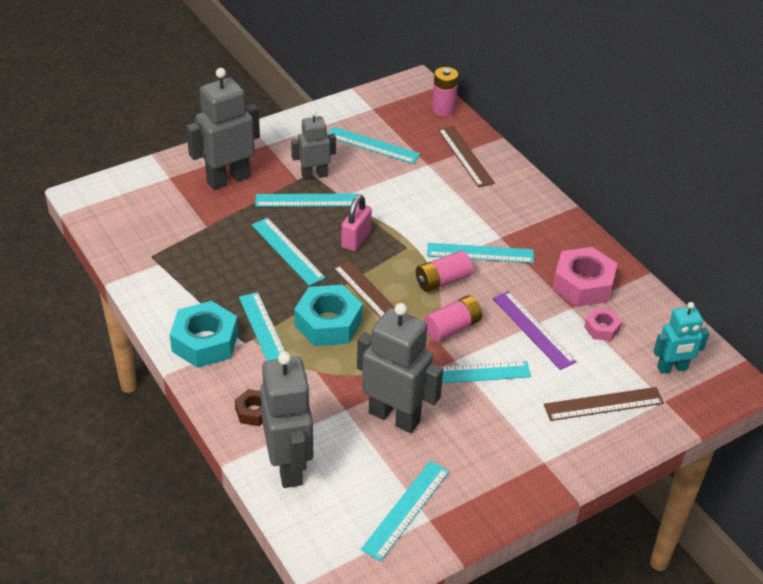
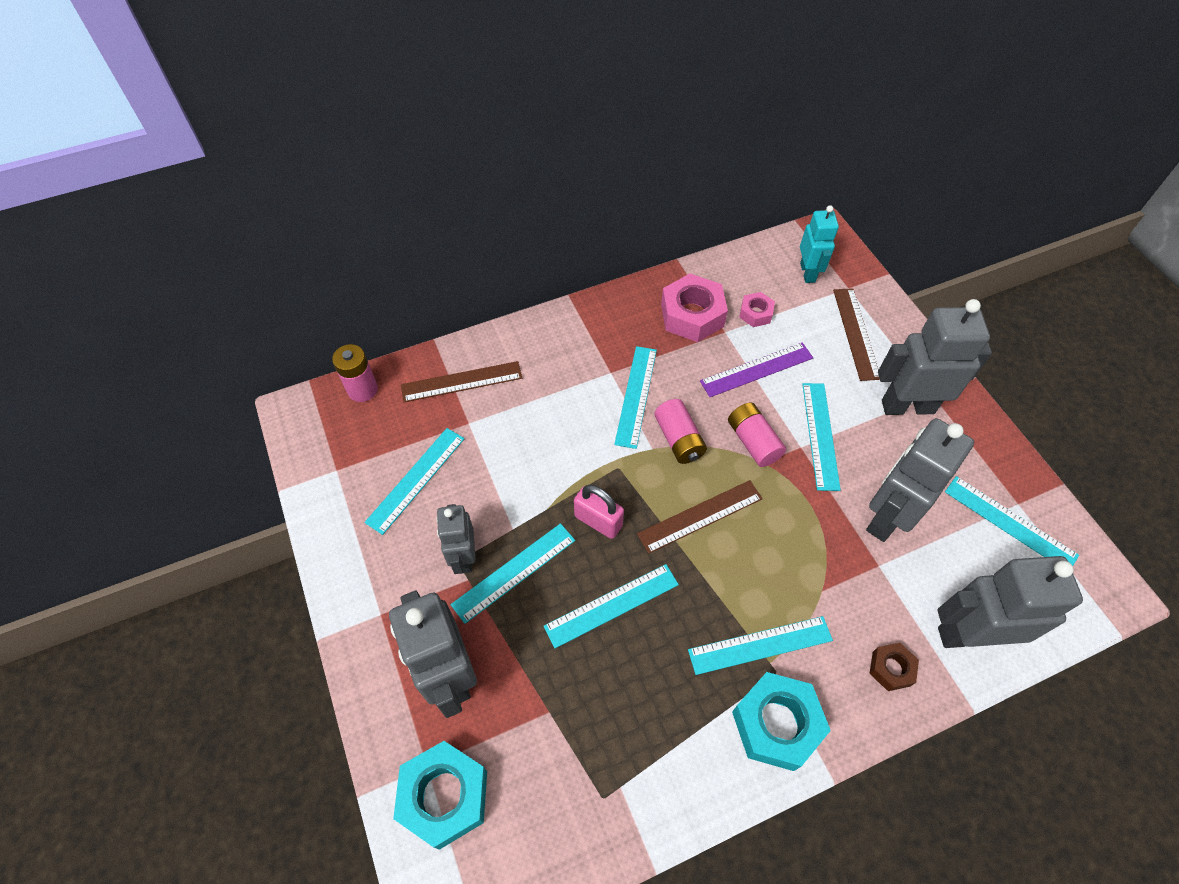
camera: 80 degrees left, 15 degrees up
turquoise ruler [255,194,358,207] -> turquoise ruler turned 45 degrees clockwise [451,523,575,624]
turquoise nut [294,285,363,346] -> turquoise nut moved to [393,741,487,850]
none -> grey robot [878,299,992,415]

